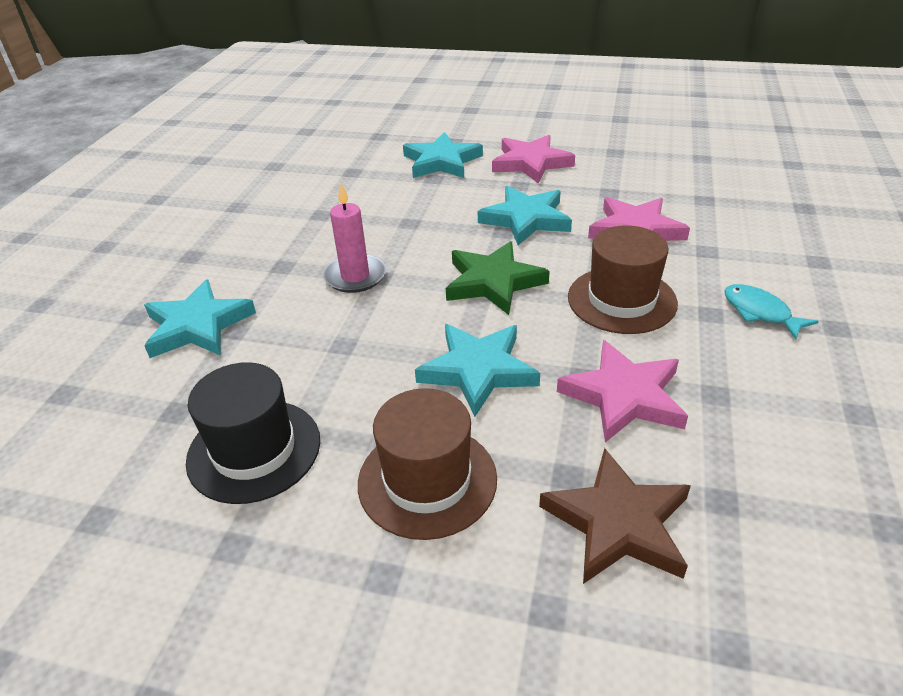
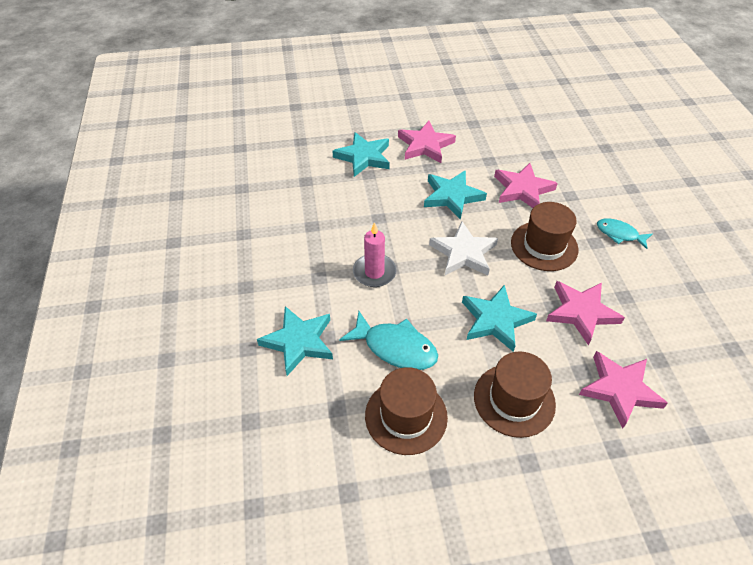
camera: 25 degrees left, 10 degrees up
black hat [186,362,320,504] -> brown hat [365,367,448,455]
green star [446,241,550,315] -> white star [429,221,498,275]
brown star [539,448,691,584] -> pink star [579,351,668,429]
none -> turquoise fish [339,311,438,370]

